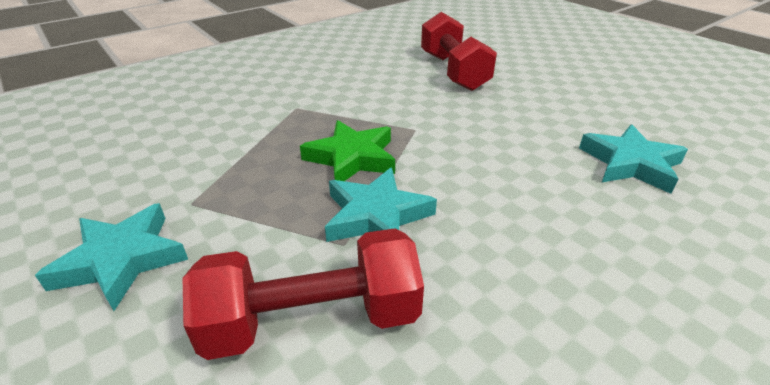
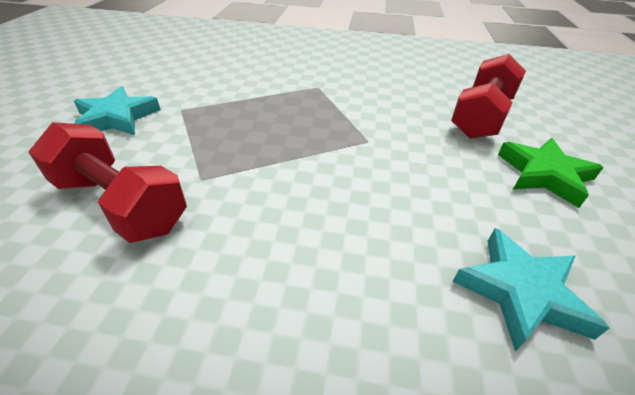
camera: 45 degrees right, 5 degrees up
green star [300,120,395,181] -> green star moved to [498,138,604,208]
turquoise star [325,167,437,242] -> none

